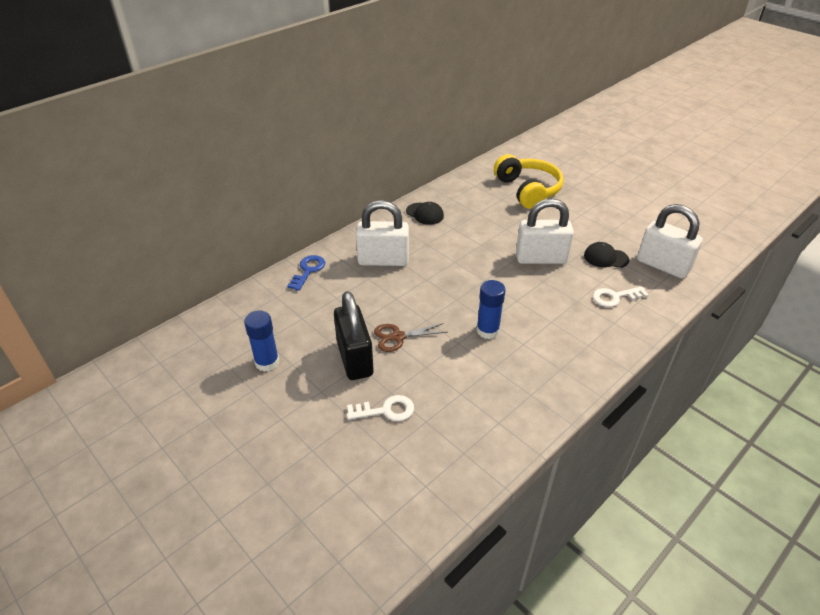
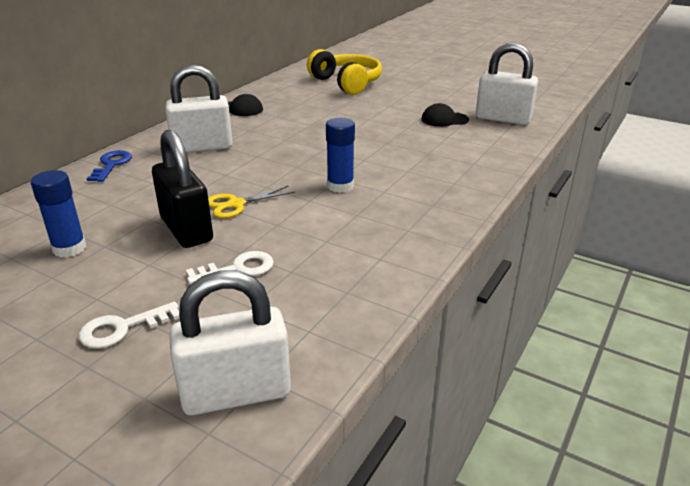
camera: 15 degrees left, 10 degrees down
brown scissors [374,323,448,352] -> yellow scissors [208,186,295,218]
white padlock [516,198,574,264] -> white padlock moved to [169,270,291,415]
white key [593,286,649,307] -> white key moved to [79,302,180,349]

